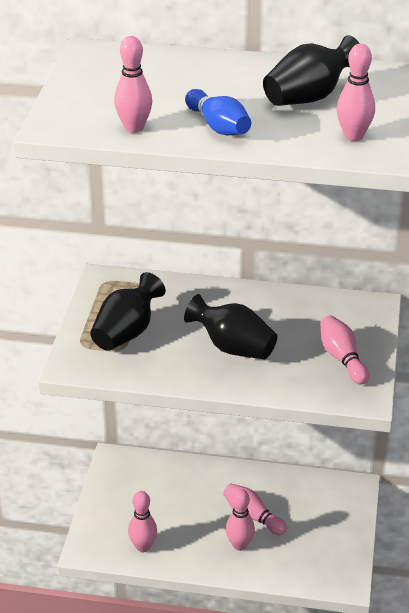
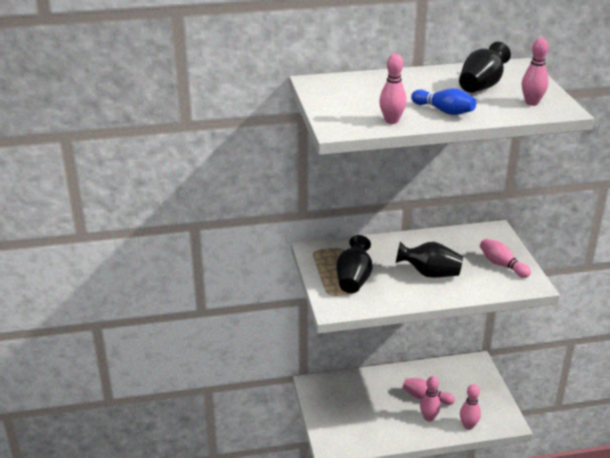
camera: 20 degrees left, 5 degrees down
pink bowling pin [128,491,157,552] -> pink bowling pin moved to [460,384,481,430]

